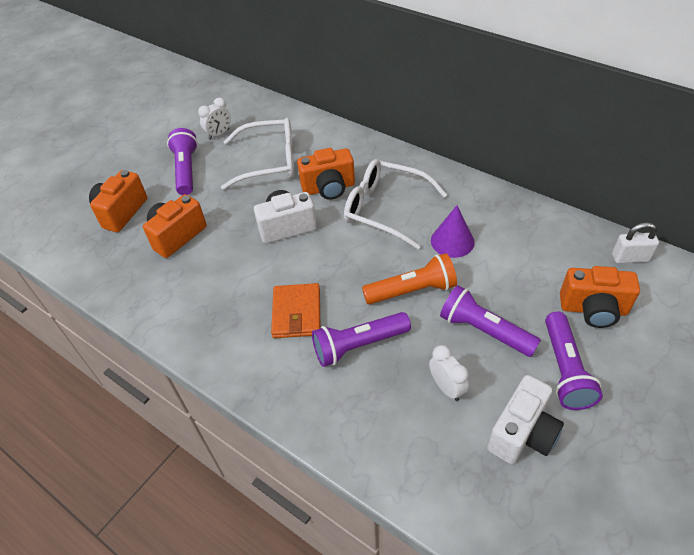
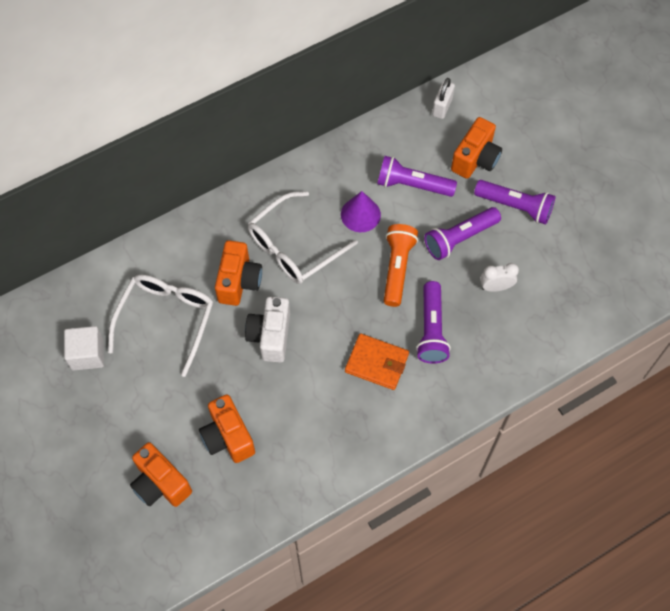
camera: 70 degrees left, 15 degrees up
purple flashlight [167,128,198,195] -> purple flashlight moved to [377,156,457,197]
white clock [198,98,231,140] -> white cube [64,326,104,371]
white camera [487,375,564,464] -> none

